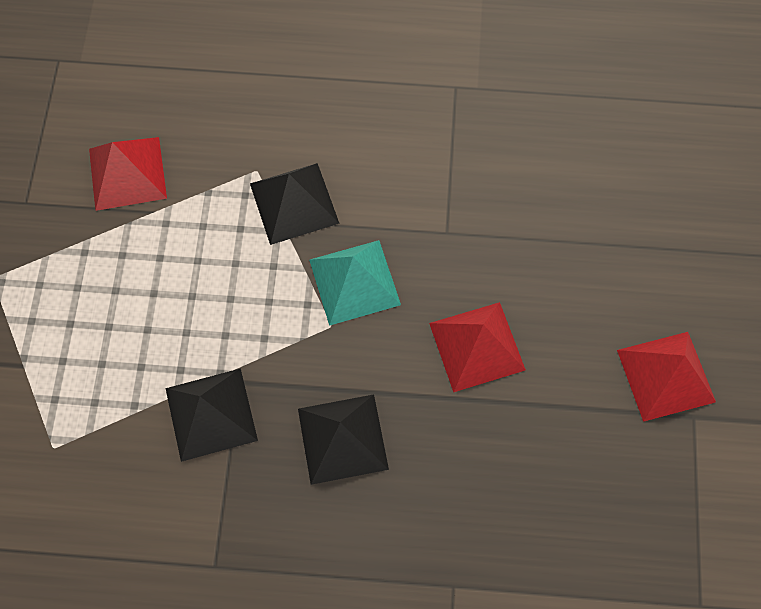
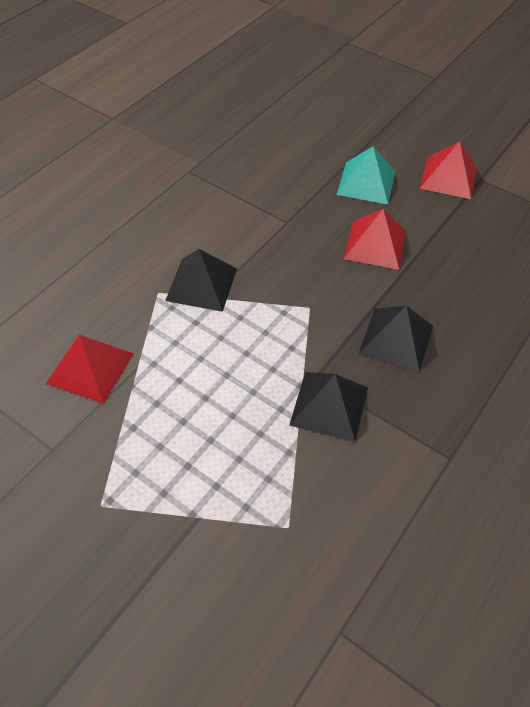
camera: 60 degrees left, 15 degrees down
turquoise pyramid [309,240,401,326] -> turquoise pyramid moved to [337,147,396,204]

